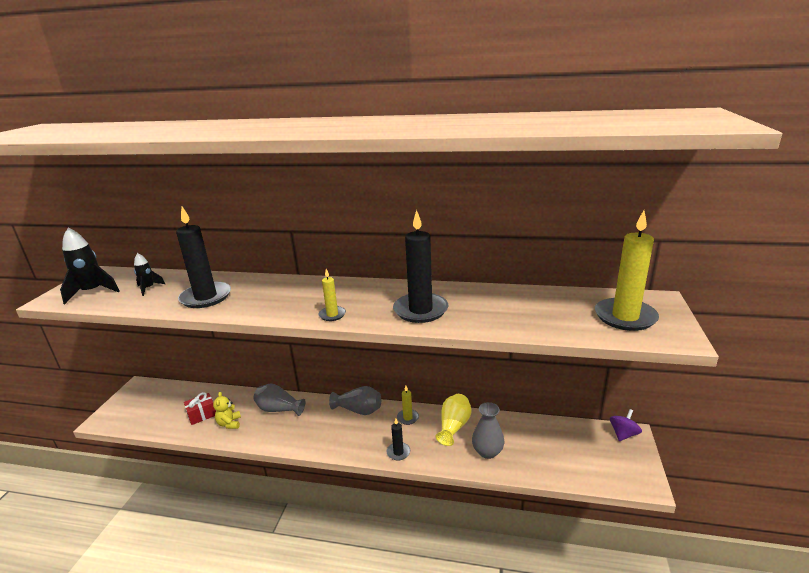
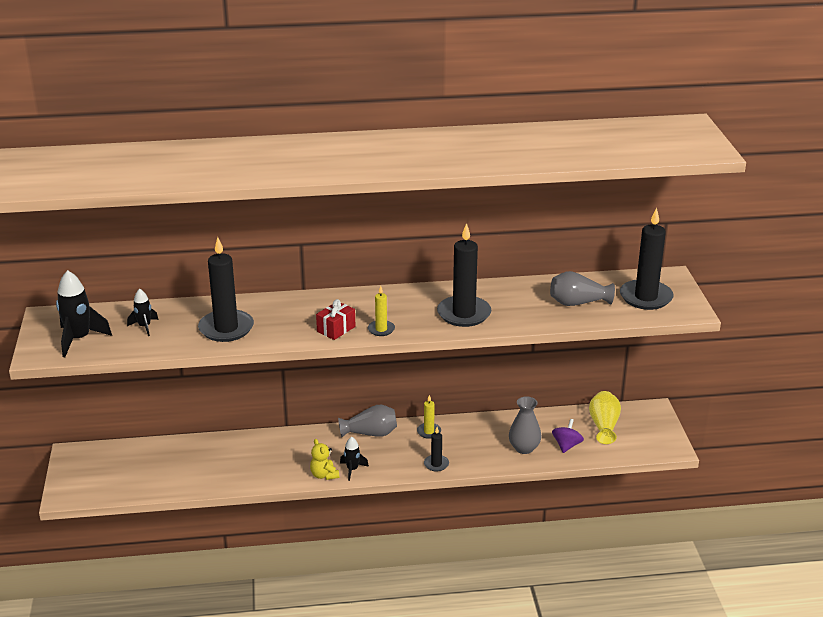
camera: 20 degrees left, 5 degrees up
red gift [184,392,216,425] -> red gift moved to [316,299,355,340]
yellow teddy bear [213,392,241,429] -> yellow teddy bear moved to [310,439,339,480]
grey vase [254,384,306,416] -> grey vase moved to [550,271,615,306]
yellow vase [436,394,472,446] -> yellow vase moved to [589,391,621,444]
yellow candle [595,211,659,331] -> black candle [620,208,674,310]
purple spinning top [610,409,642,441] -> purple spinning top moved to [552,419,584,453]
none -> black rocket [340,437,369,481]

